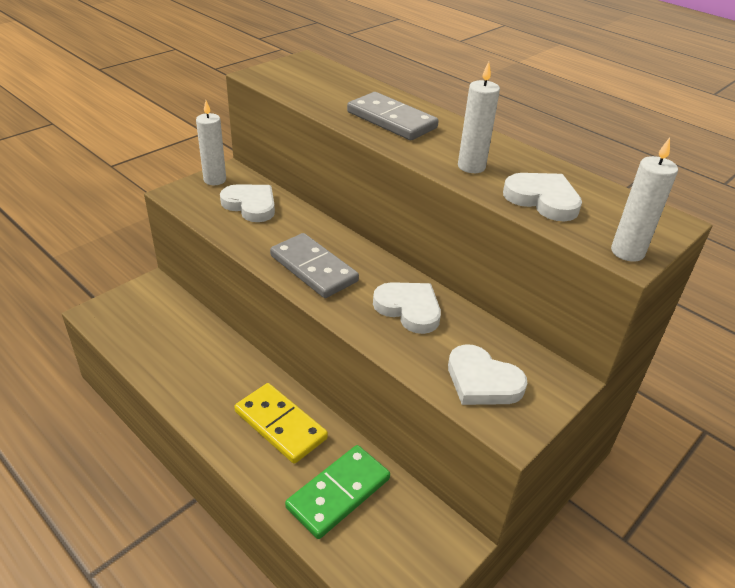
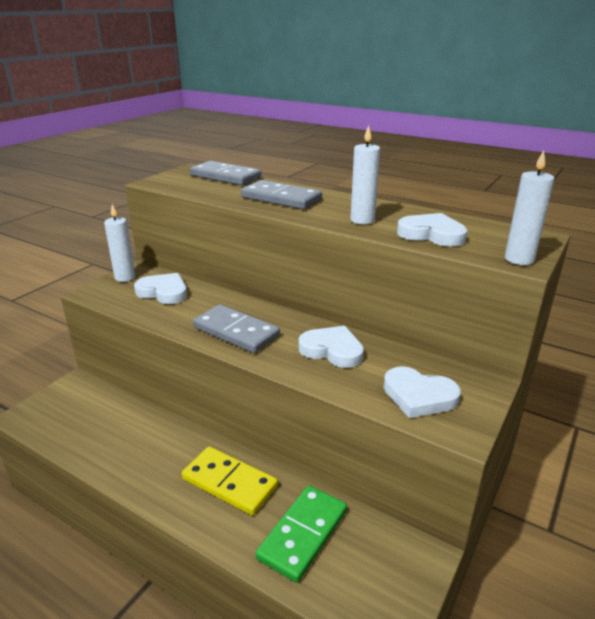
camera: 10 degrees left, 10 degrees down
none -> grey domino [190,161,261,185]

